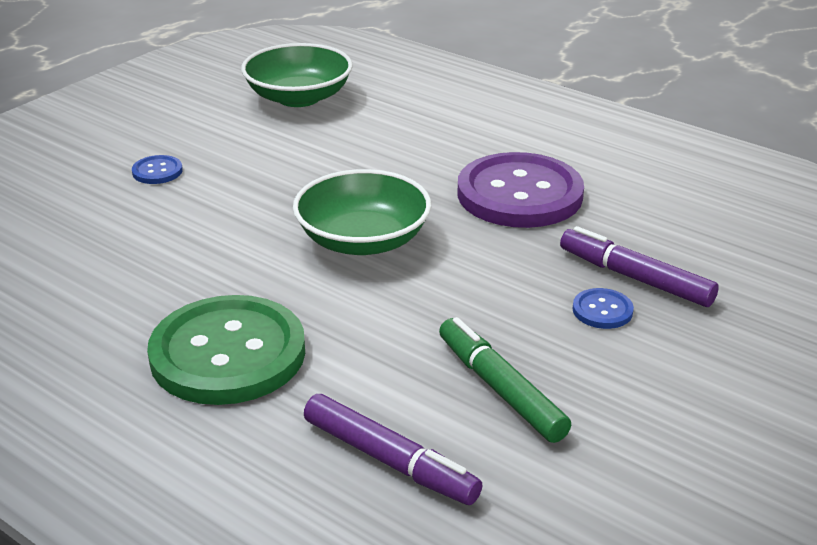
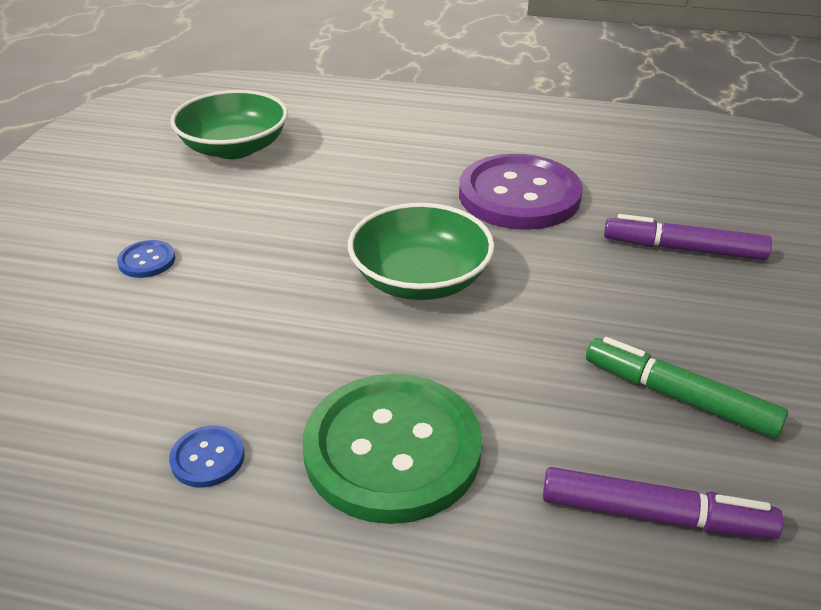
camera: 25 degrees left, 5 degrees up
blue button [573,288,634,329] -> blue button moved to [169,426,245,488]

